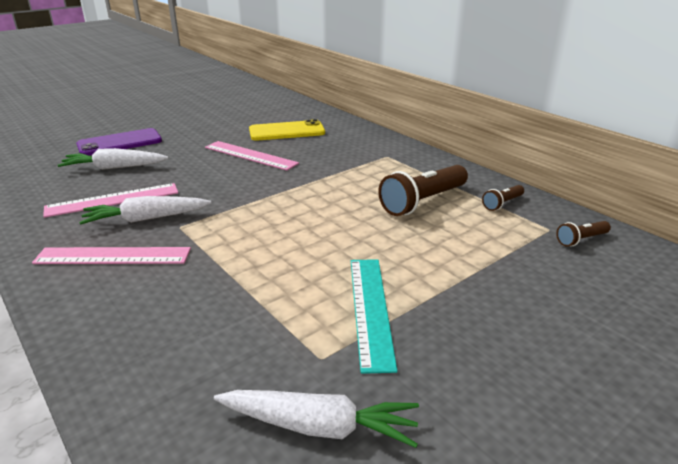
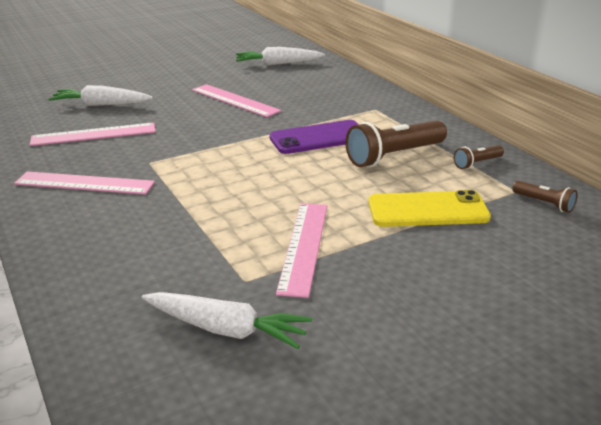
camera: 10 degrees right, 0 degrees up
purple phone [76,128,162,156] -> purple phone moved to [269,120,359,154]
white carrot [79,196,211,225] -> white carrot moved to [236,47,325,65]
yellow phone [249,119,325,141] -> yellow phone moved to [368,190,491,227]
turquoise ruler [351,259,397,374] -> pink ruler [276,203,327,298]
brown flashlight [556,221,611,246] -> brown flashlight turned 120 degrees counterclockwise [512,181,578,213]

